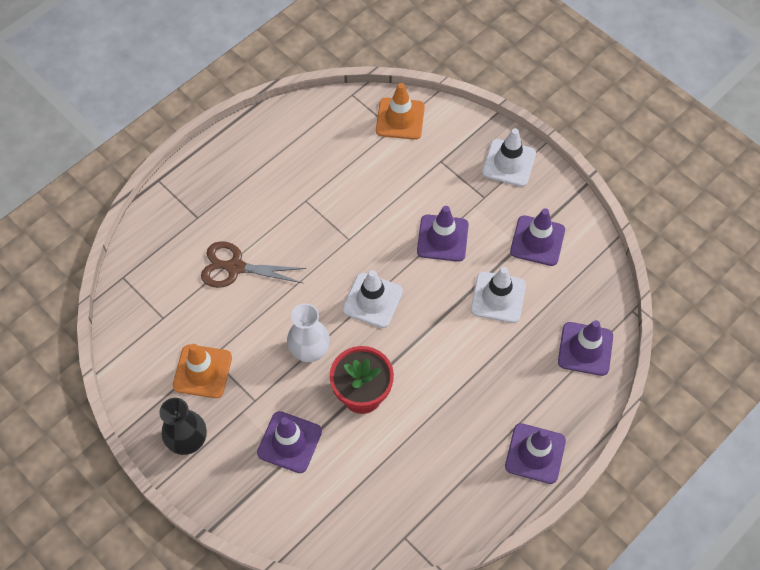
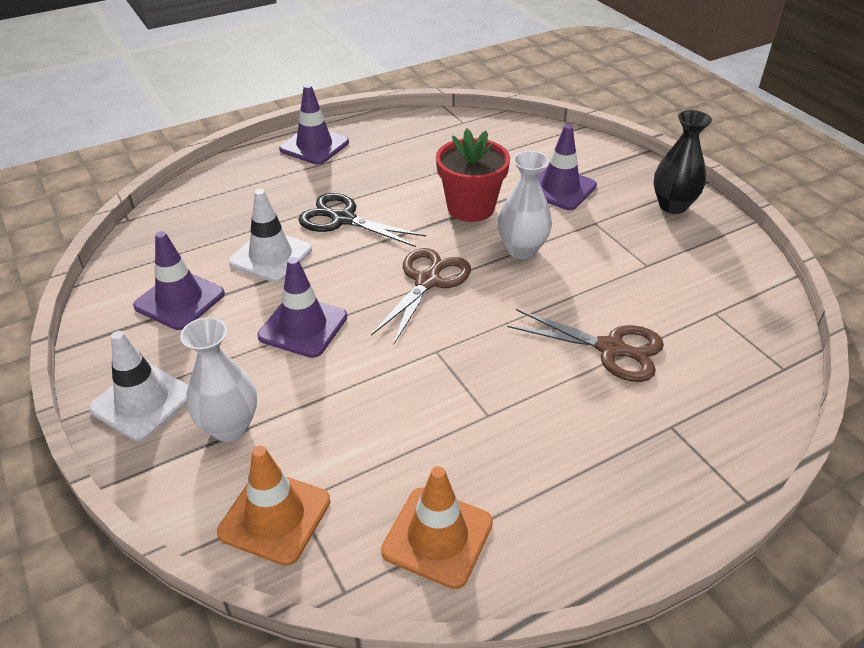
camera: 165 degrees left, 20 degrees down
orange traffic cone [173,344,232,398] -> orange traffic cone moved to [381,466,493,589]
white traffic cone [342,270,403,328] -> brown scissors [371,248,471,344]
purple traffic cone [558,320,613,376] -> none
none -> white vase [180,317,257,442]
none -> black scissors [298,193,426,247]

